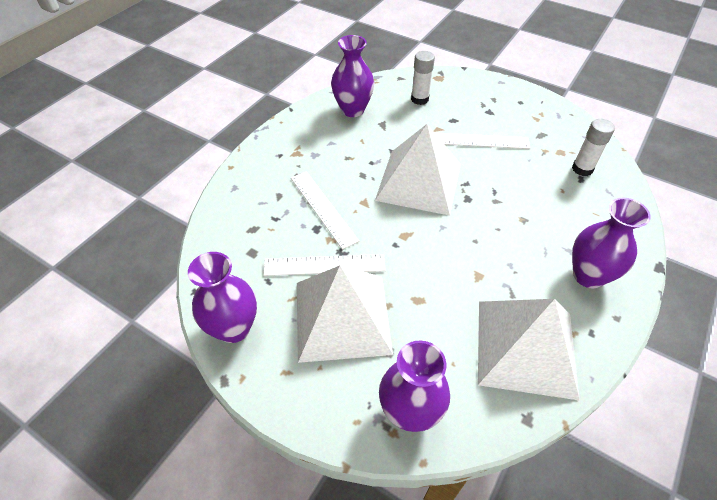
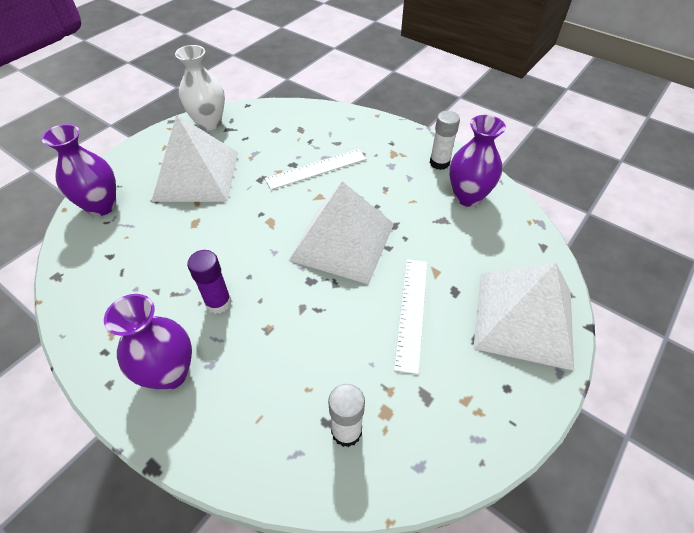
camera: 95 degrees right, 0 degrees up
purple vase [188,252,257,343] -> white vase [175,45,225,131]
white ruler [263,254,386,276] -> none
white glue stick [411,51,435,105] -> white glue stick moved to [430,111,460,170]
white pyramid [478,299,580,401] -> white pyramid moved to [473,263,574,371]
none -> purple glue stick [187,250,231,314]

